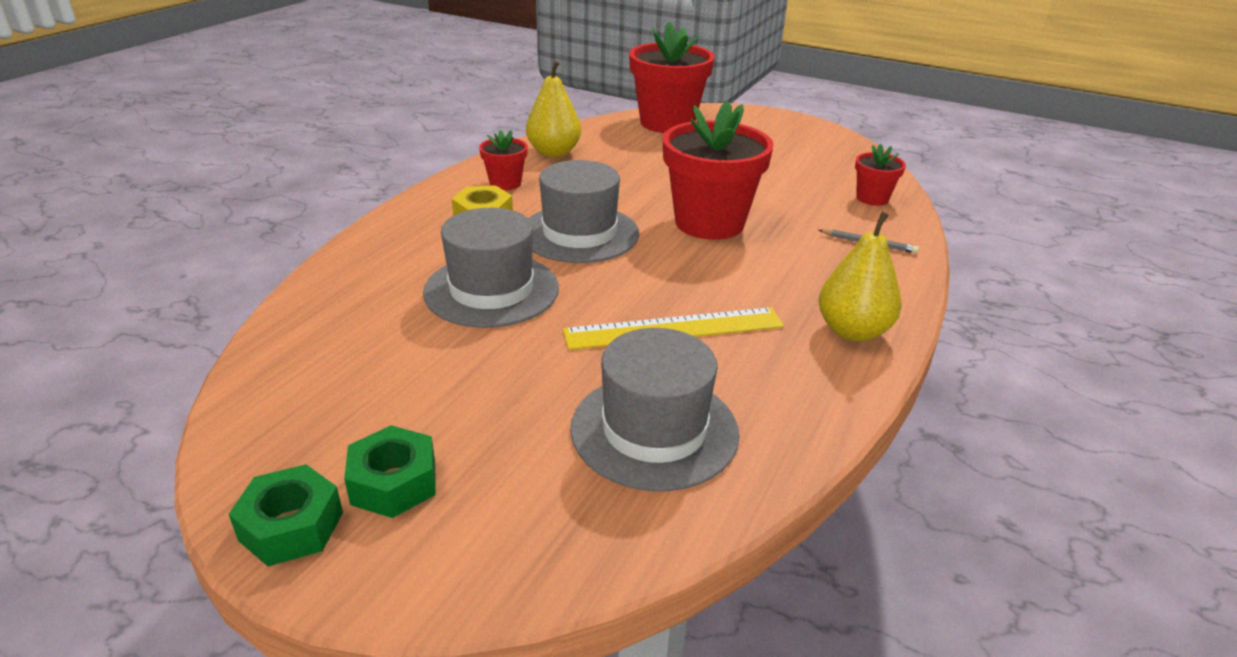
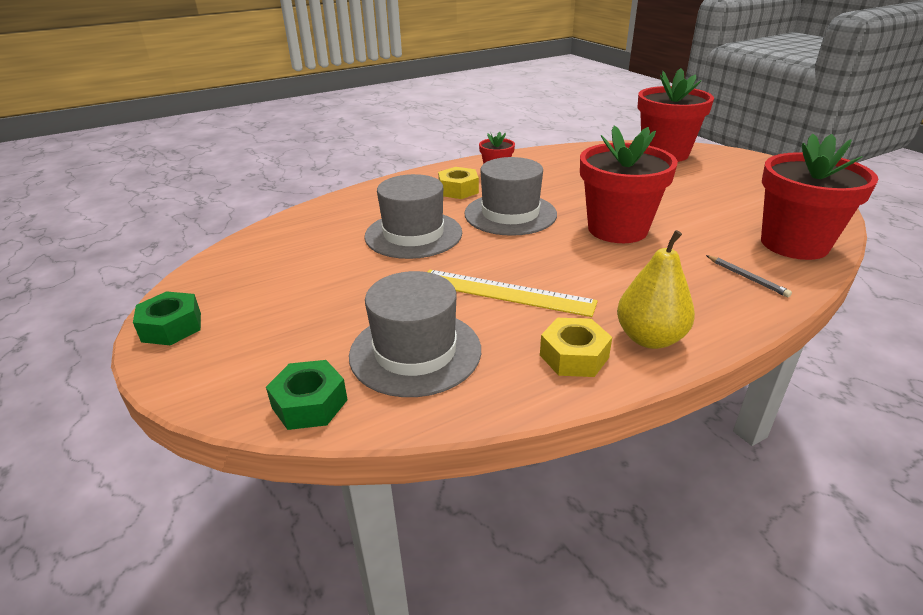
camera: 35 degrees right, 0 degrees up
green nut [344,425,436,518] -> green nut moved to [266,360,348,430]
yellow pear [526,61,581,157] -> none
red flower pot [855,144,906,206] -> red flower pot [761,134,878,260], size x2.06
none -> yellow nut [540,318,612,377]

